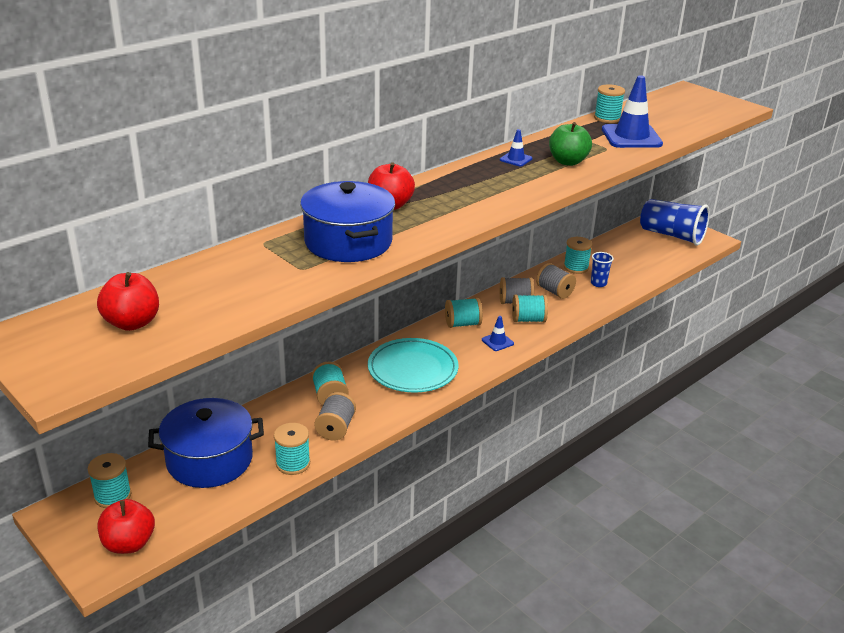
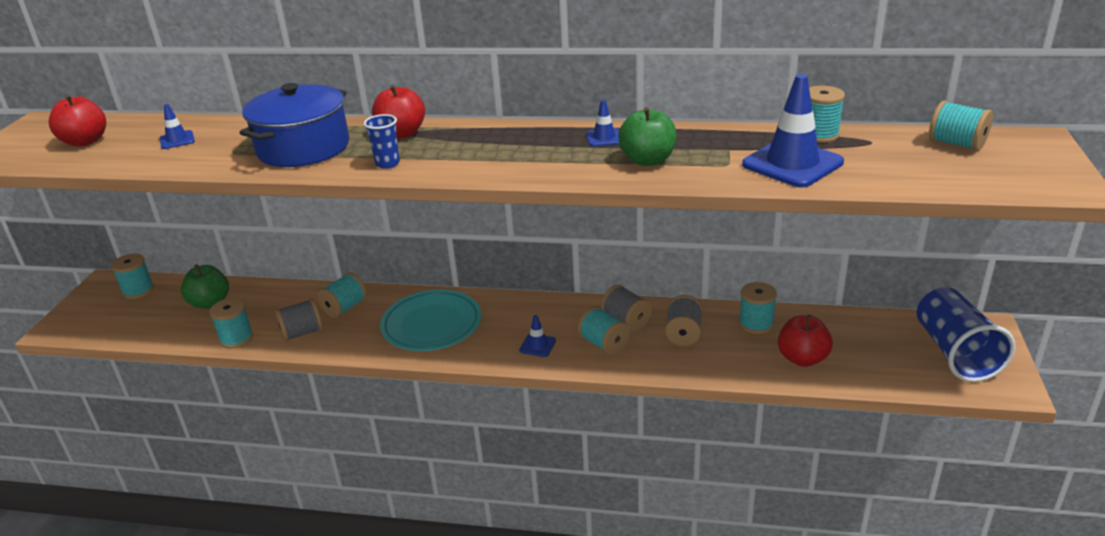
camera: 55 degrees right, 0 degrees up
red apple [98,499,155,554] -> red apple moved to [778,315,833,367]
blue pot [148,398,264,488] -> green apple [181,264,229,309]
turquoise spool [445,298,483,328] -> turquoise spool moved to [929,100,993,151]
blue cup [591,252,614,287] -> blue cup moved to [364,114,400,169]
none -> blue traffic cone [160,104,195,149]

